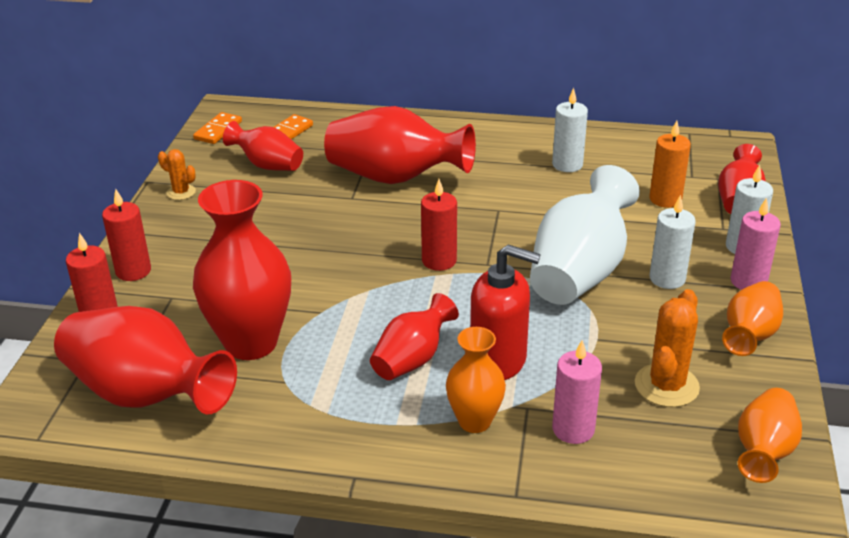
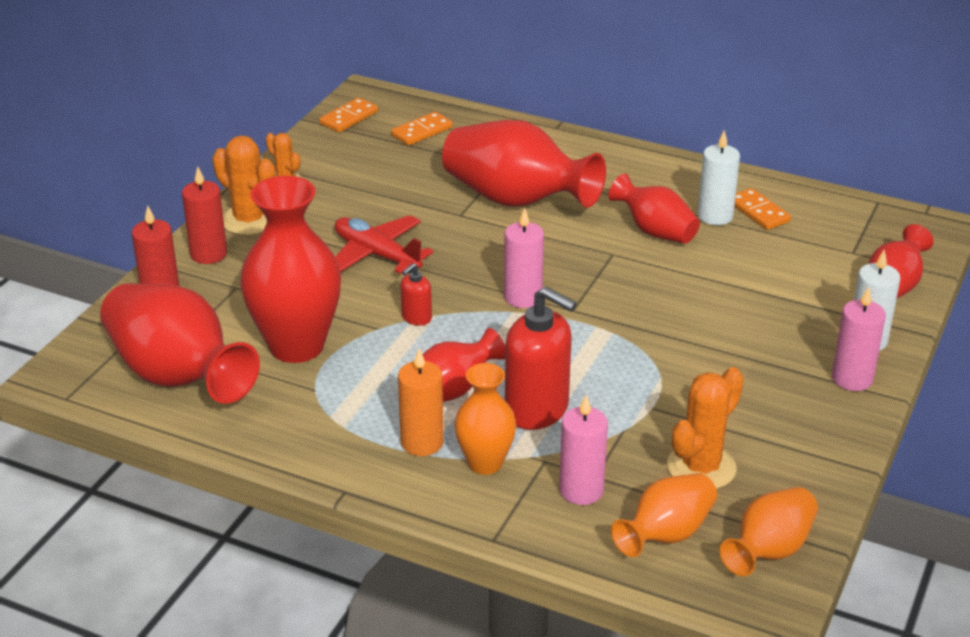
camera: 15 degrees right, 0 degrees up
red vase [223,121,303,171] -> red vase moved to [608,173,700,244]
red candle [421,179,457,271] -> pink candle [504,208,544,308]
white vase [530,165,640,305] -> none
orange candle [649,121,691,208] -> orange candle moved to [398,348,444,456]
white candle [650,195,696,289] -> none
orange vase [722,281,783,356] -> orange vase moved to [611,473,717,557]
none -> orange cactus [212,136,276,235]
none -> red plane [335,215,434,274]
none -> red soap dispenser [401,263,432,326]
none -> orange domino [734,188,791,230]

